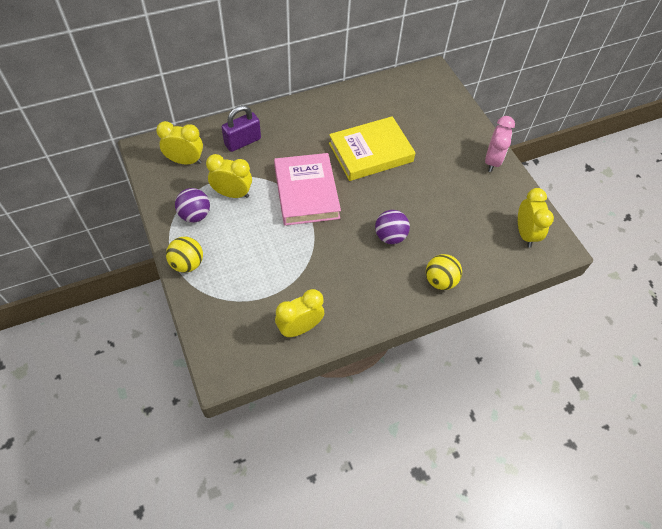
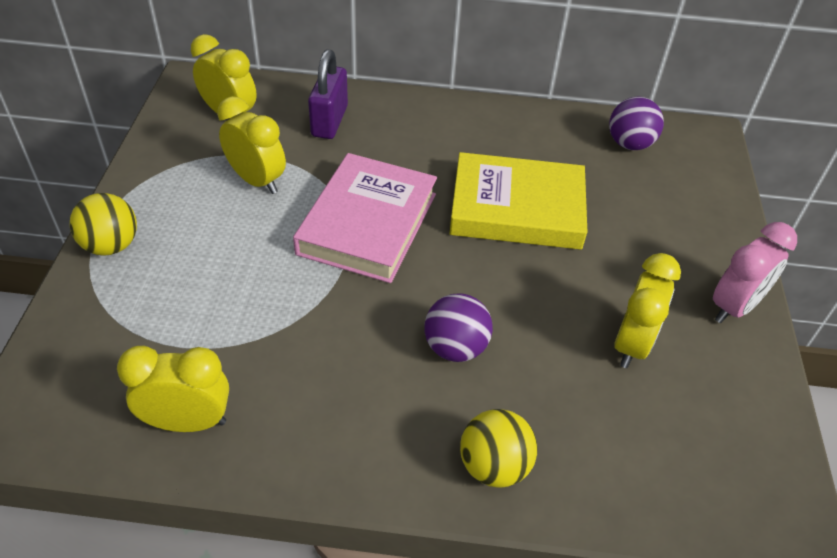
camera: 30 degrees right, 10 degrees down
purple ball [175,188,210,222] -> purple ball moved to [609,97,664,150]
purple padlock [221,105,261,152] -> purple padlock turned 75 degrees counterclockwise [308,49,348,139]
yellow clock [518,188,554,248] -> yellow clock moved to [614,253,681,368]

